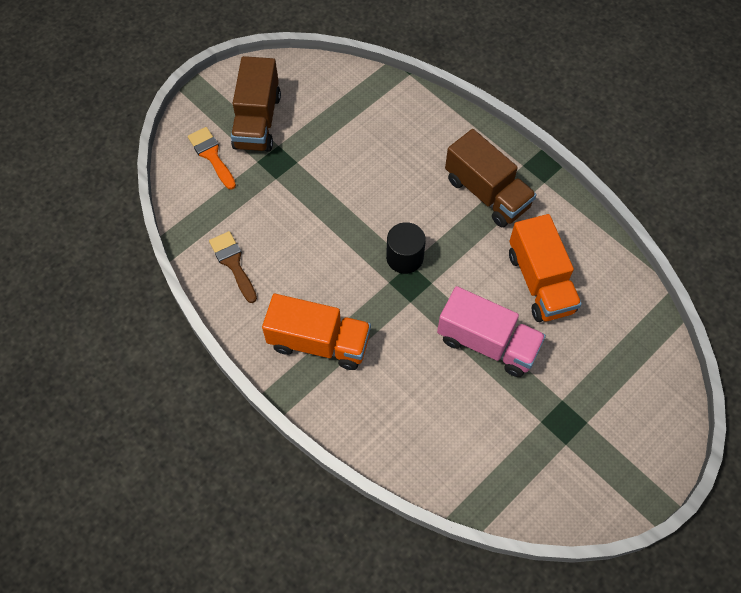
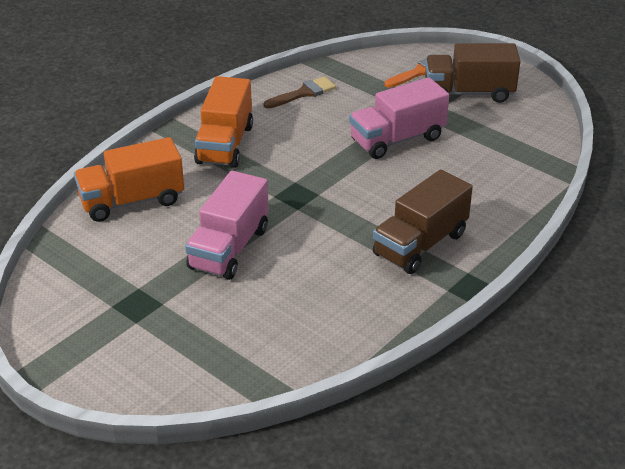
camera: 85 degrees right, 25 degrees down
black cylinder [386,222,426,274] -> none
orange truck [509,214,582,322] -> orange truck moved to [74,137,184,222]
none -> pink truck [349,77,449,159]

